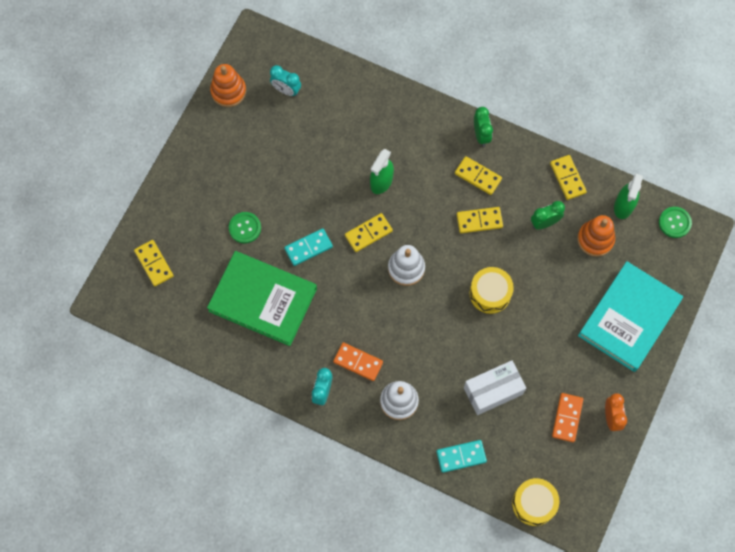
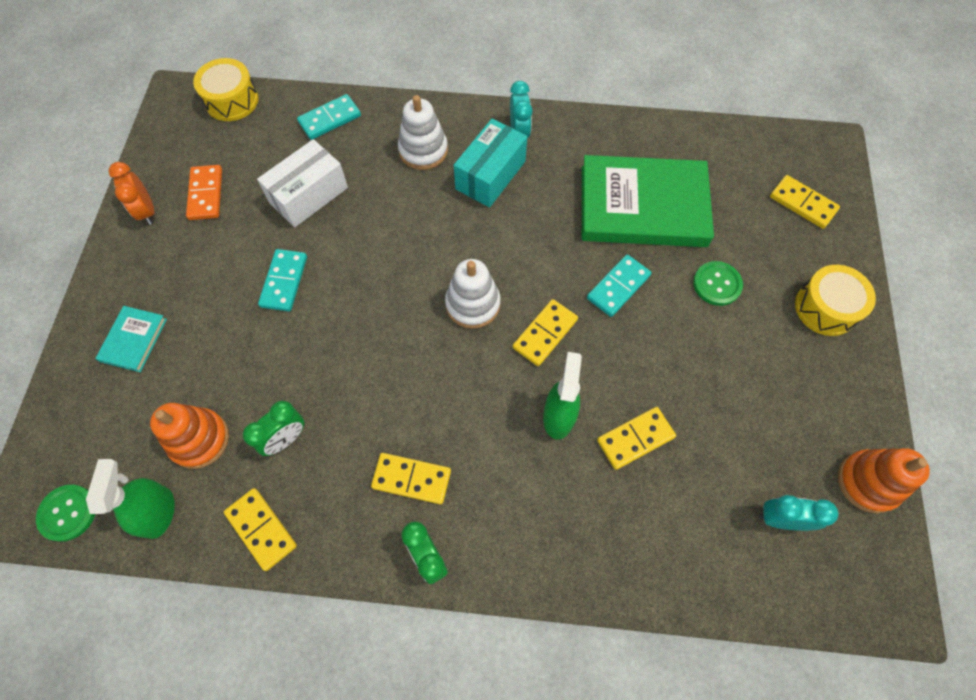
camera: 160 degrees right, 5 degrees down
orange domino [333,343,383,381] -> turquoise box [454,119,527,207]
yellow domino [457,207,503,233] -> yellow domino moved to [597,407,676,470]
yellow drum [469,267,514,314] -> yellow drum moved to [795,265,876,336]
turquoise book [578,261,683,372] -> turquoise book [95,306,167,372], size x0.44
none -> turquoise domino [258,249,307,312]

